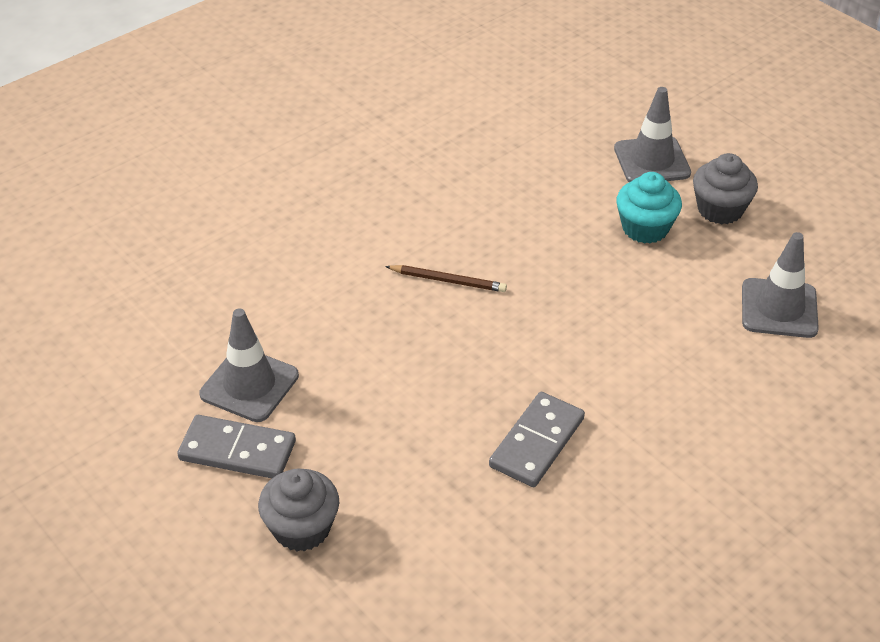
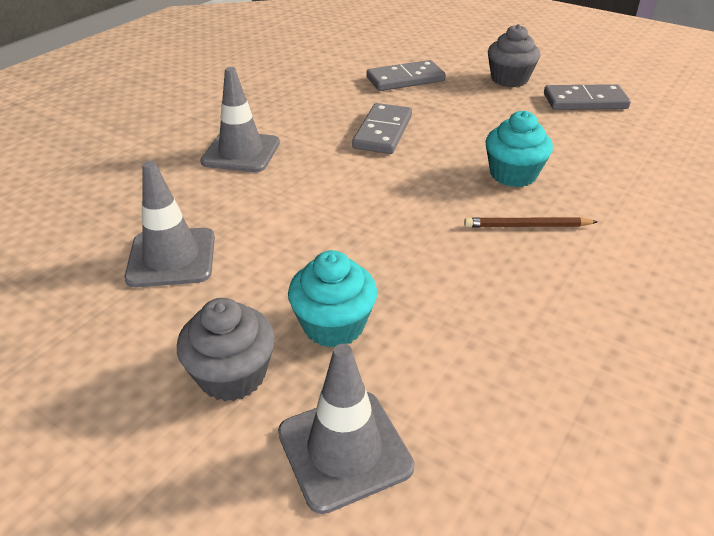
camera: 165 degrees right, 5 degrees down
grey traffic cone [199,308,299,422] -> grey traffic cone moved to [200,67,280,172]
none -> grey domino [366,60,446,91]
none -> turquoise cupcake [485,111,553,187]

